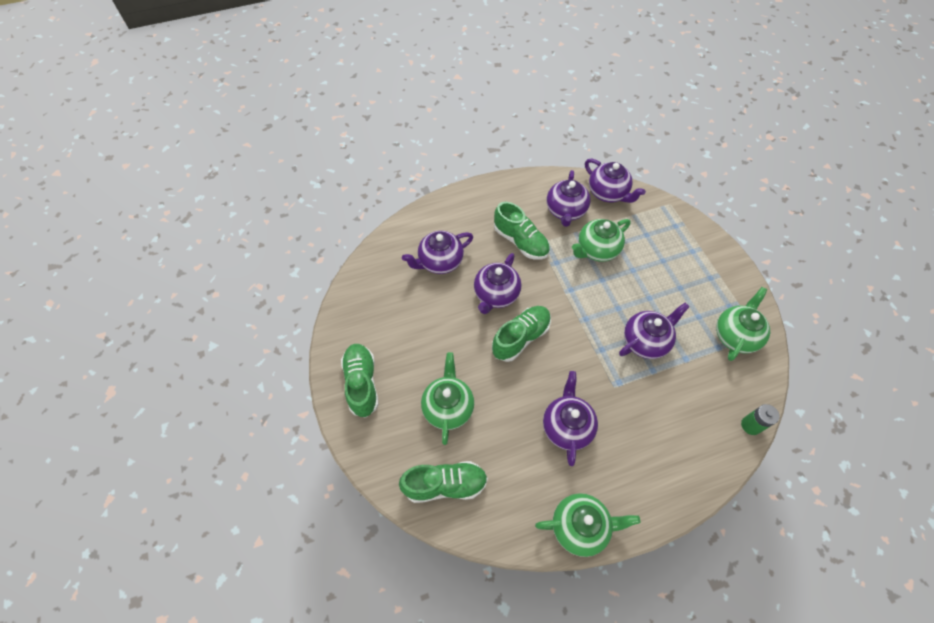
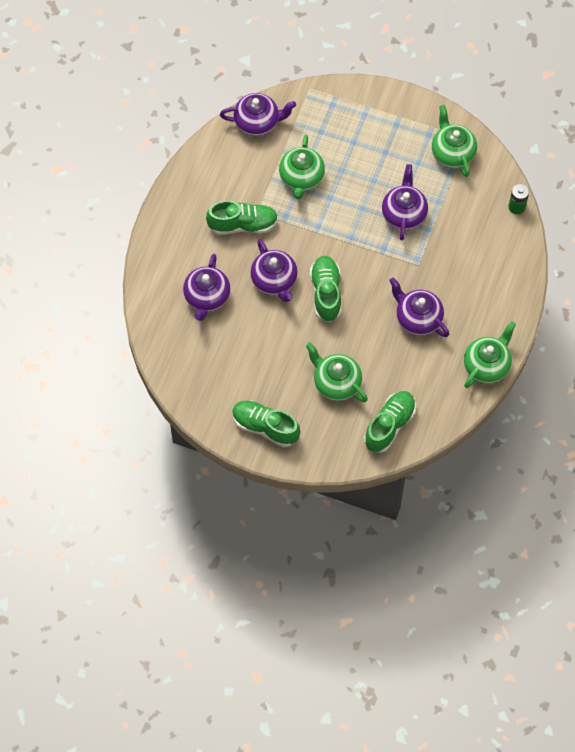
camera: 50 degrees left, 5 degrees up
purple teapot [547,170,591,227] -> none

